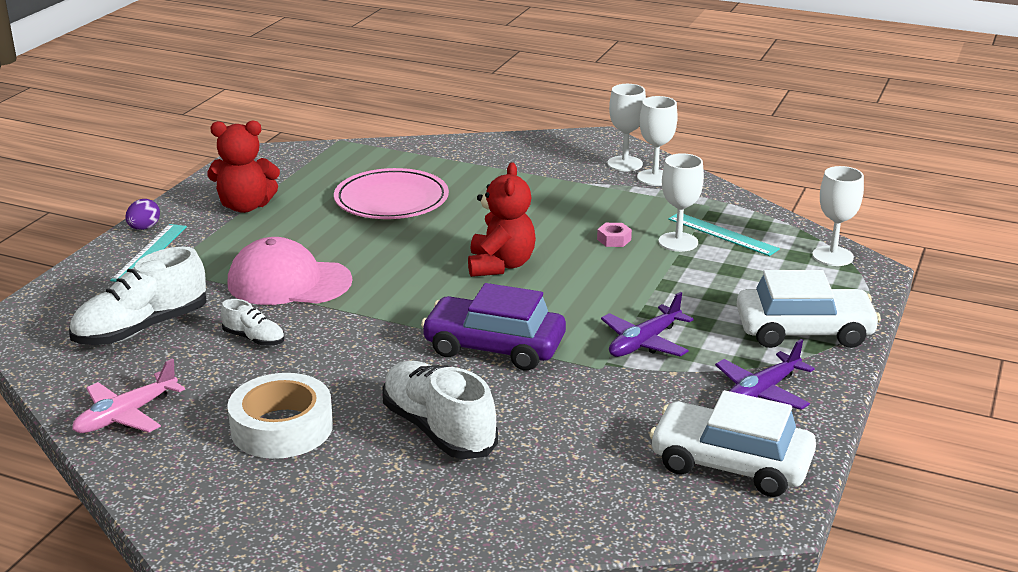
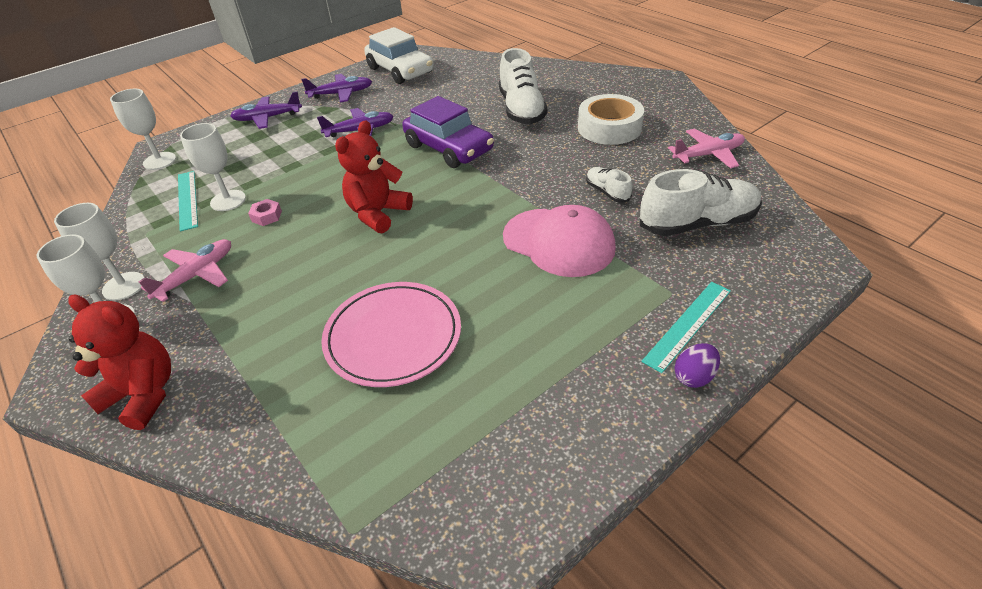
camera: 150 degrees left, 15 degrees up
red teddy bear [207,120,280,213] -> red teddy bear moved to [68,294,171,430]
white car [737,270,881,348] -> purple plane [230,91,302,129]
none -> pink plane [139,239,231,302]

